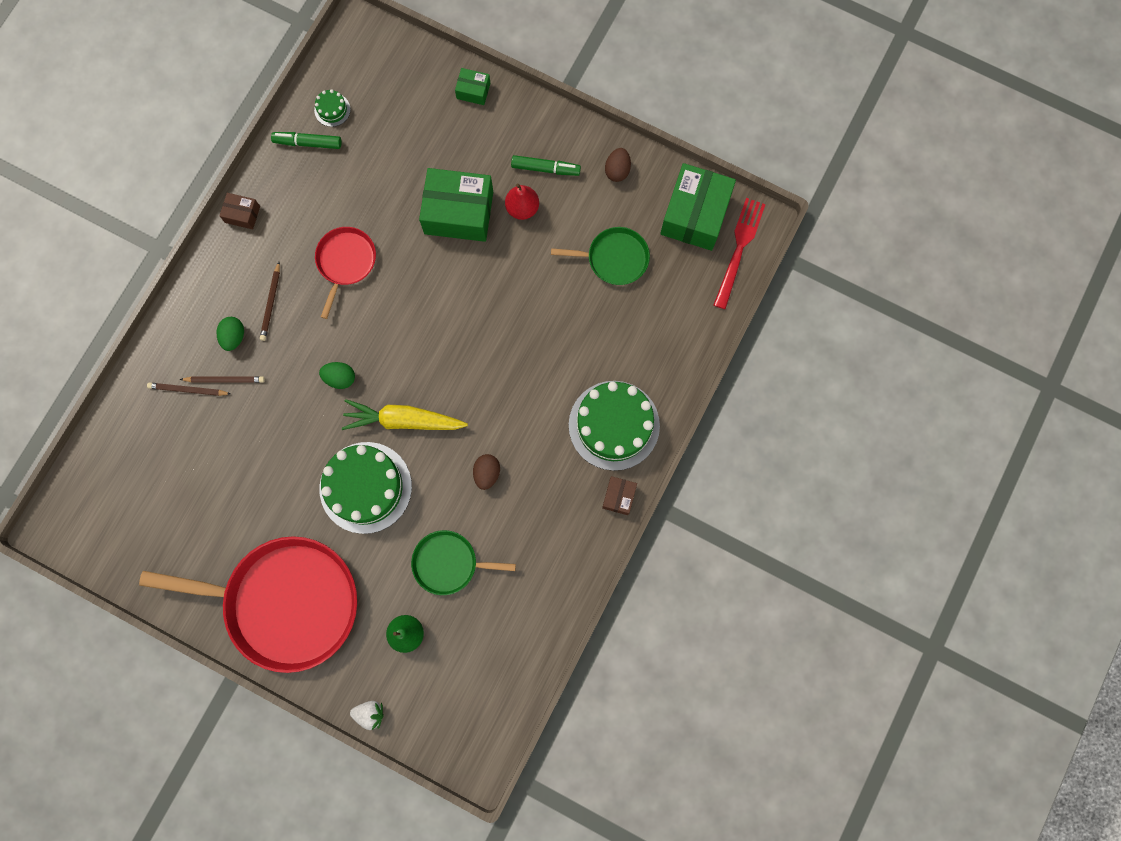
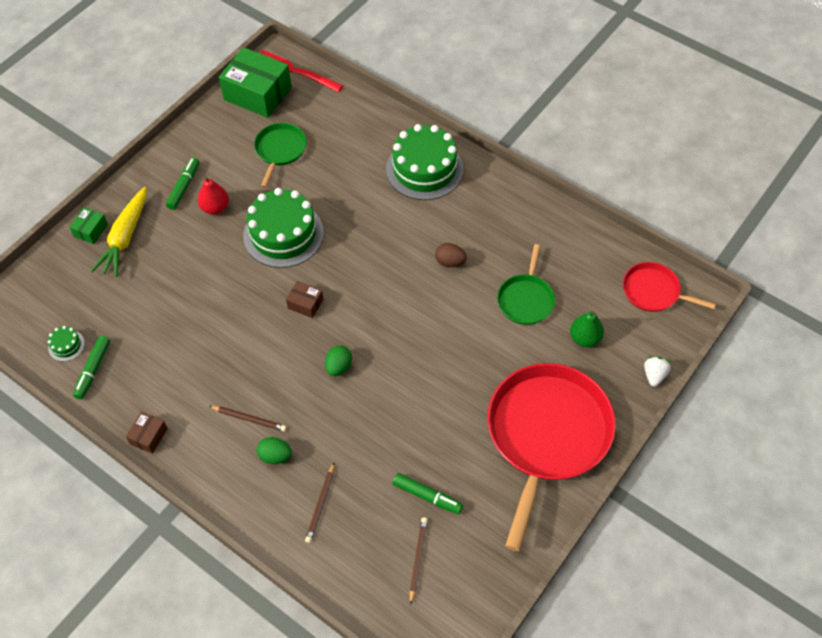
camera: 80 degrees left, 20 degrees down
brown pencil [180,376,265,383] -> brown pencil moved to [410,517,428,605]
red pan [315,227,376,319] -> red pan moved to [623,262,716,312]
green cake [320,442,412,534] -> green cake moved to [243,188,324,268]
yellow carrot [342,399,468,430] -> yellow carrot moved to [91,187,146,277]
green box [419,168,493,242] -> none
brown box [602,476,637,515] -> brown box moved to [286,281,324,318]
brown egg [605,148,631,182] -> none
none -> green marker [393,473,463,514]

